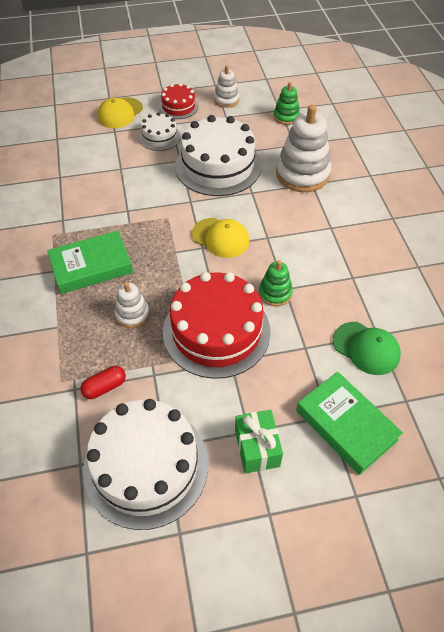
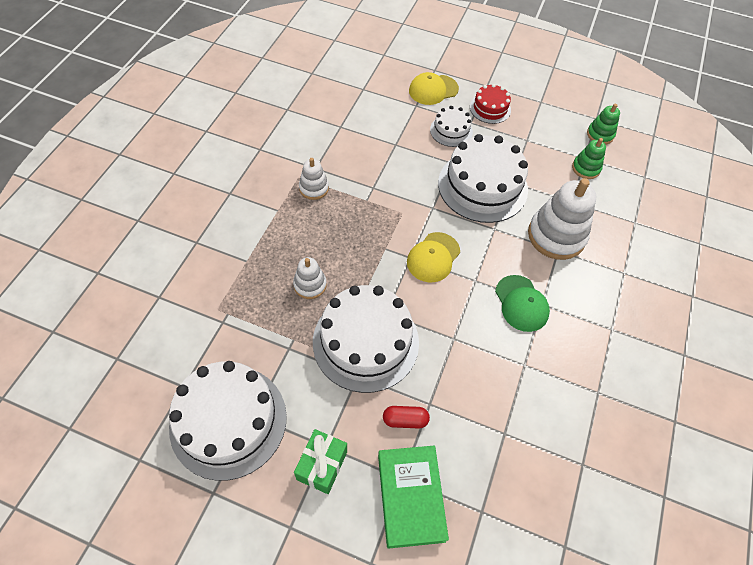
camera: 30 degrees right, 5 degrees up
green book [47,231,133,294] -> none
red capsule [80,366,126,399] -> red capsule moved to [383,406,430,428]
red cake [163,272,271,379] -> white cake [313,285,419,393]
yellow cap [192,218,250,258] -> yellow cap turned 60 degrees clockwise [407,232,460,282]
white stacking toy [214,65,239,108] -> white stacking toy moved to [299,158,329,200]
green stacking toy [259,260,293,306] -> green stacking toy moved to [587,104,620,145]
green cap [333,322,401,375] -> green cap moved to [495,275,550,332]

